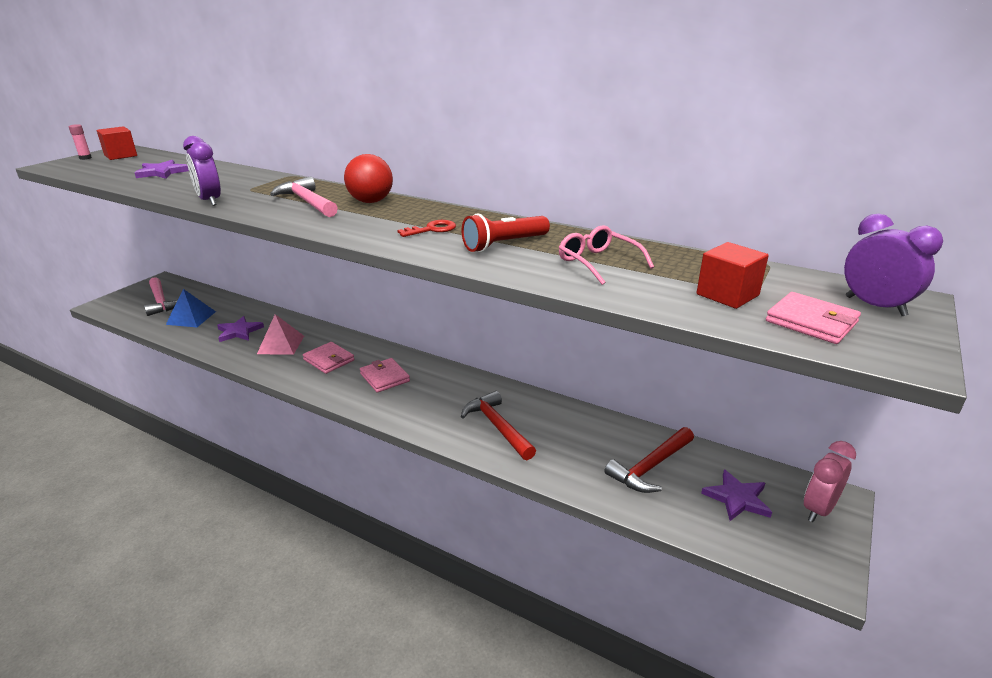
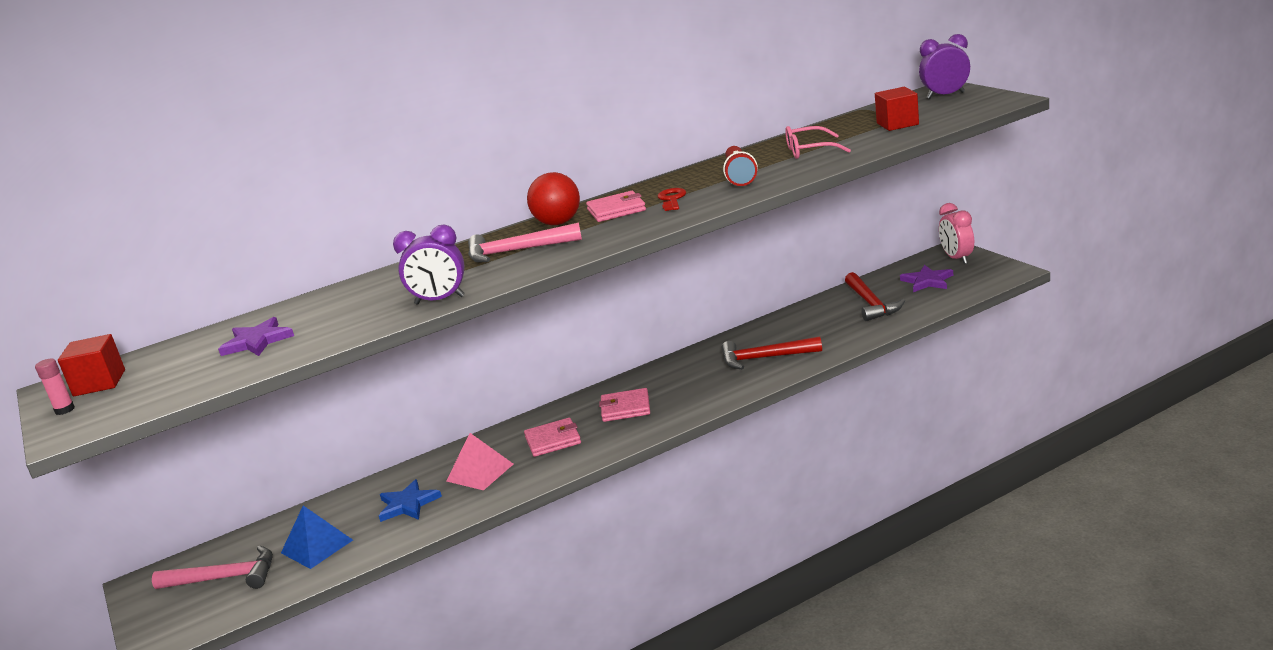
camera: 55 degrees left, 5 degrees down
purple star [217,316,264,342] -> blue star [379,479,442,522]
pink wallet [766,292,861,344] -> pink wallet moved to [586,191,646,222]

